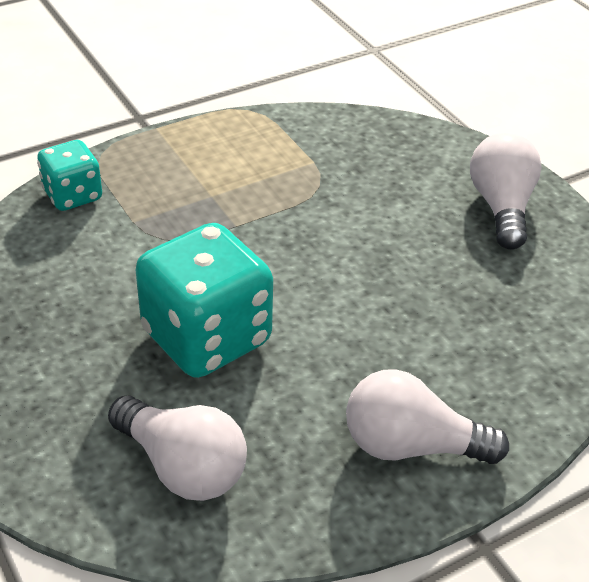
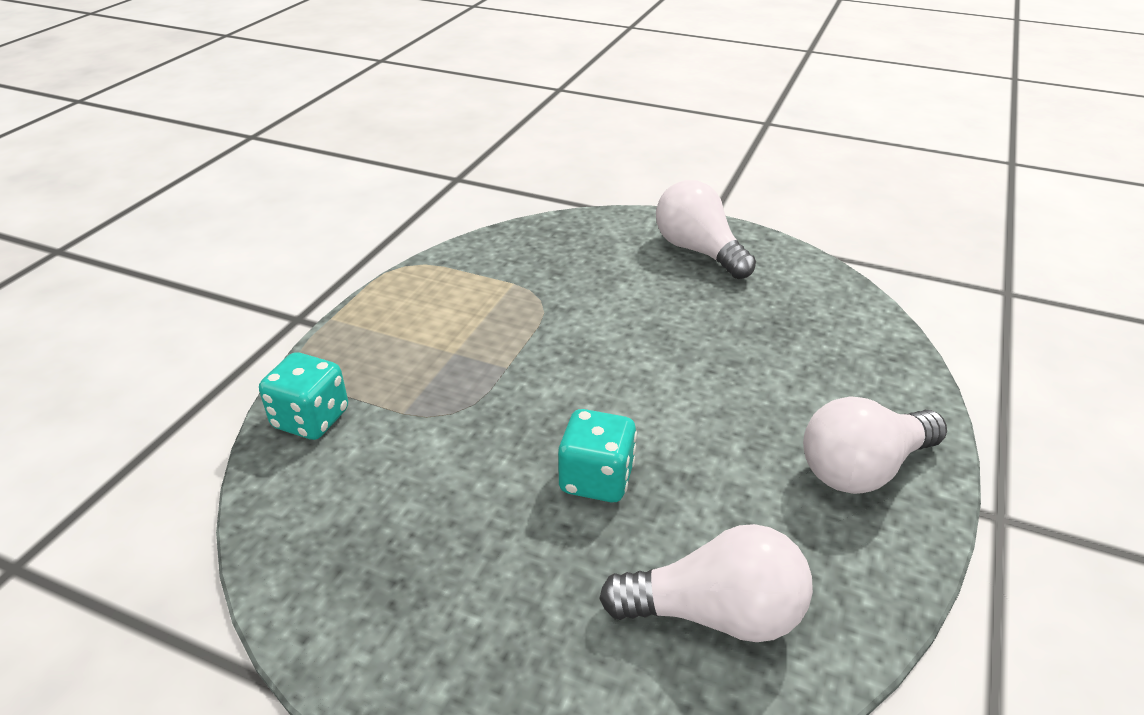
camera: 35 degrees left, 5 degrees down
turquoise dice [136,223,273,378] -> turquoise dice [558,409,637,502], size x0.55

